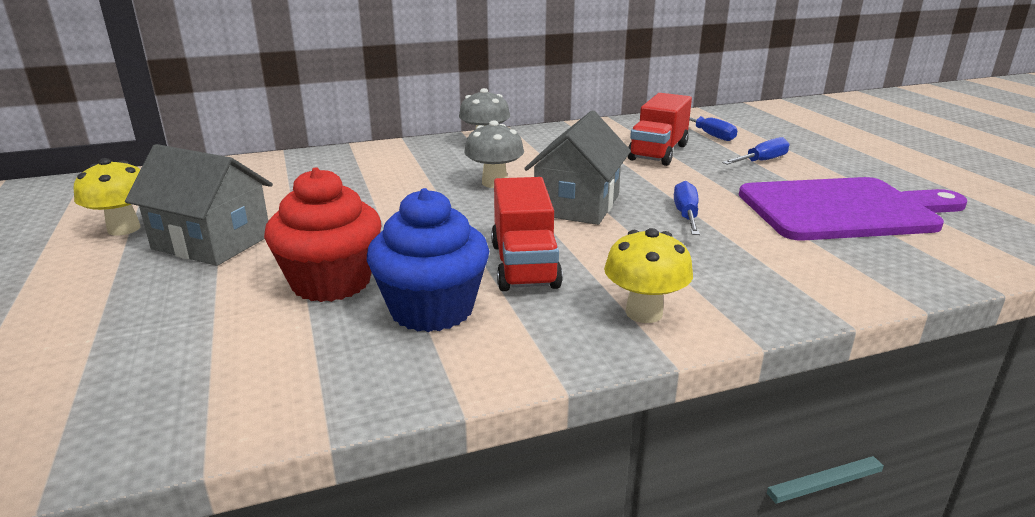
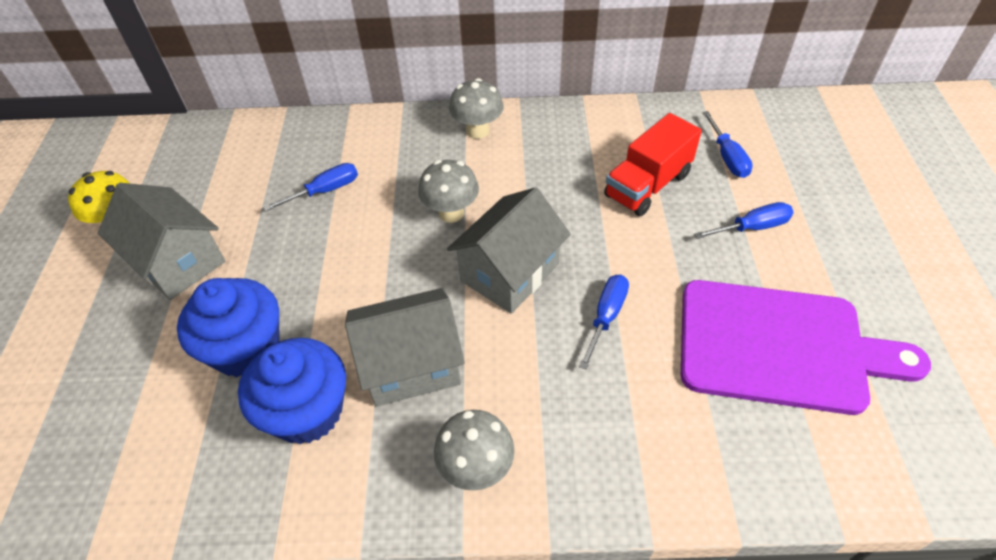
camera: 20 degrees right, 25 degrees up
red cupcake [264,167,381,302] -> blue cupcake [177,278,279,377]
red truck [491,177,563,291] -> grey house [345,288,465,407]
yellow mushroom [604,228,693,323] -> grey mushroom [434,410,515,491]
none -> blue screwdriver [263,163,358,211]

